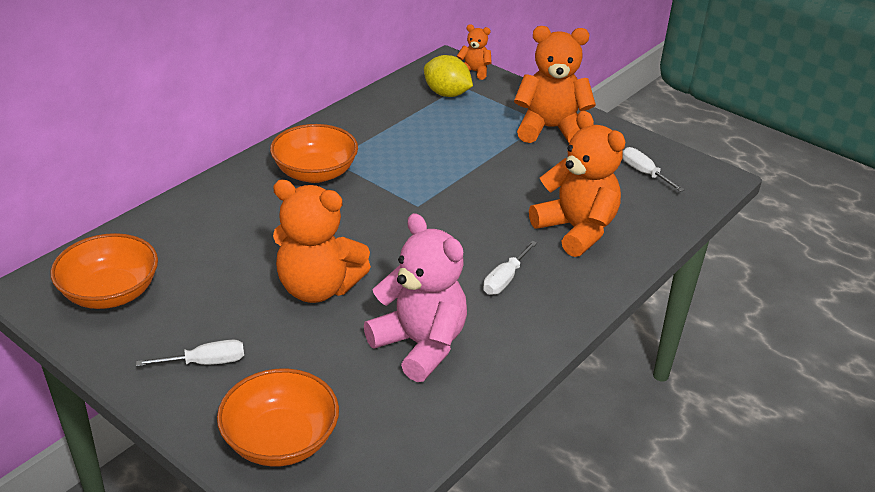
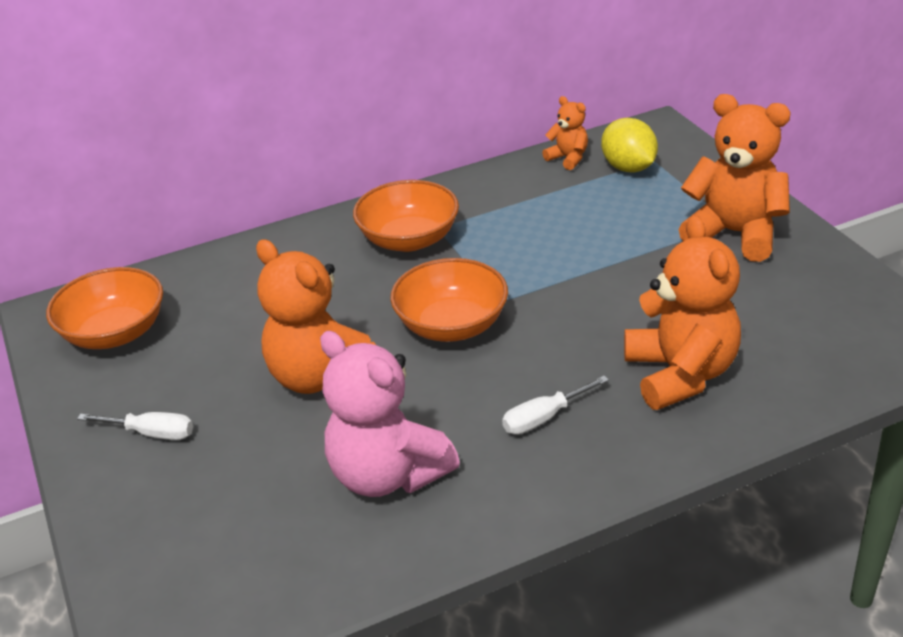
camera: 30 degrees right, 0 degrees up
orange bowl [217,369,339,467] -> orange bowl moved to [390,258,508,342]
pink teddy bear [364,213,467,382] -> pink teddy bear turned 150 degrees clockwise [320,331,460,497]
orange teddy bear [457,24,492,80] -> orange teddy bear moved to [542,96,588,170]
white screwdriver [623,147,685,192] -> none

